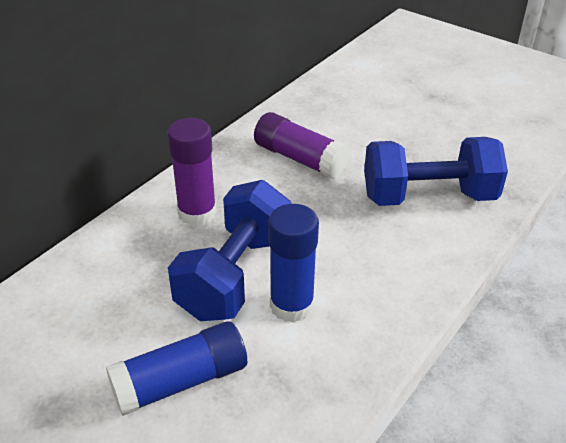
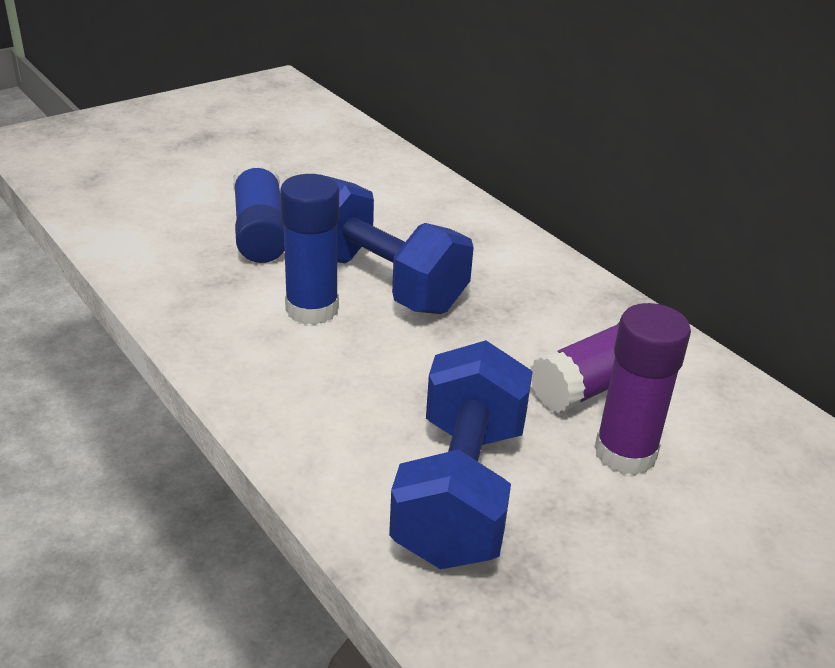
camera: 105 degrees right, 5 degrees down
purple glue stick [167,118,217,226] -> purple glue stick moved to [595,303,691,475]

